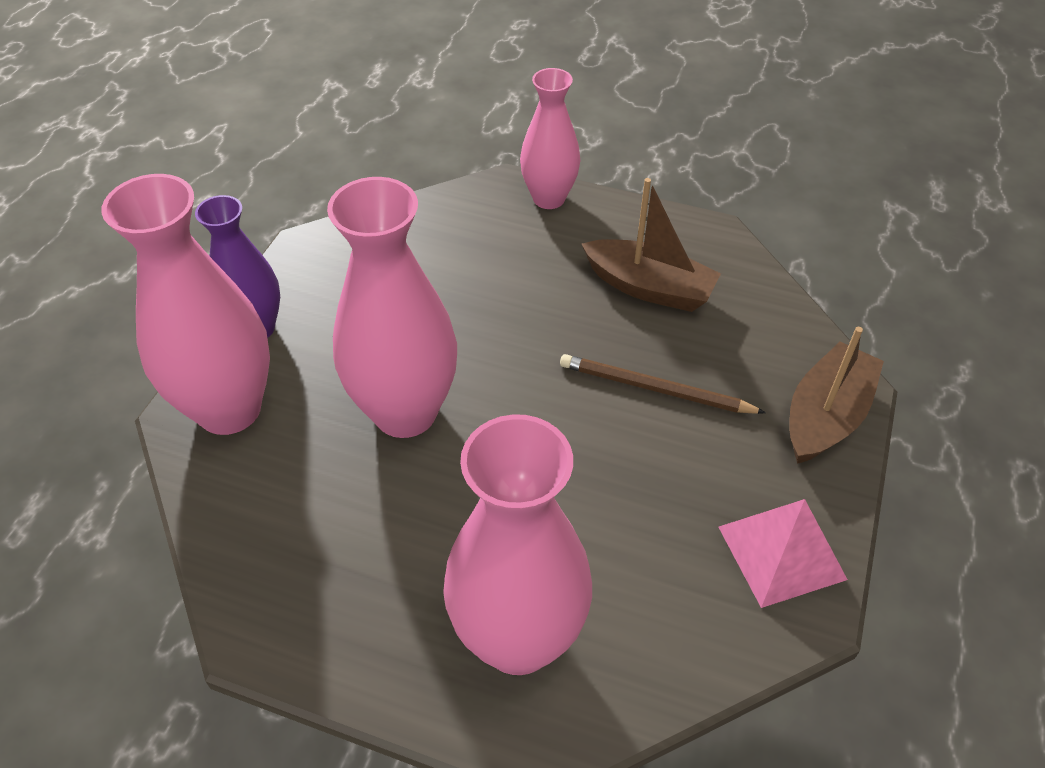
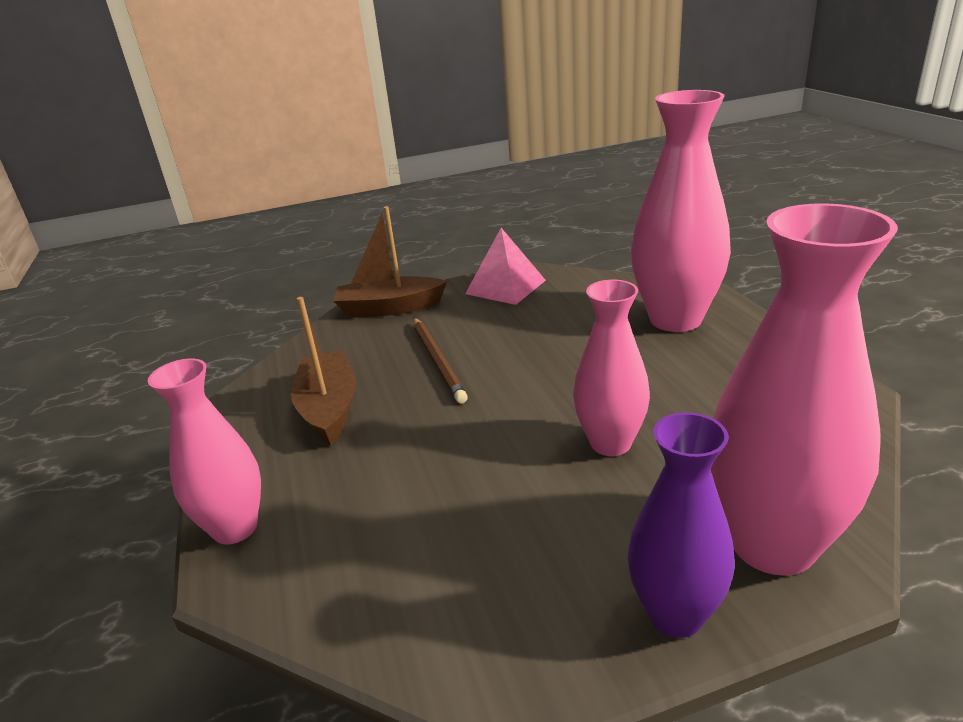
camera: 125 degrees left, 20 degrees down
pink vase [327,177,457,438] -> pink vase [573,280,650,456], size x0.62

